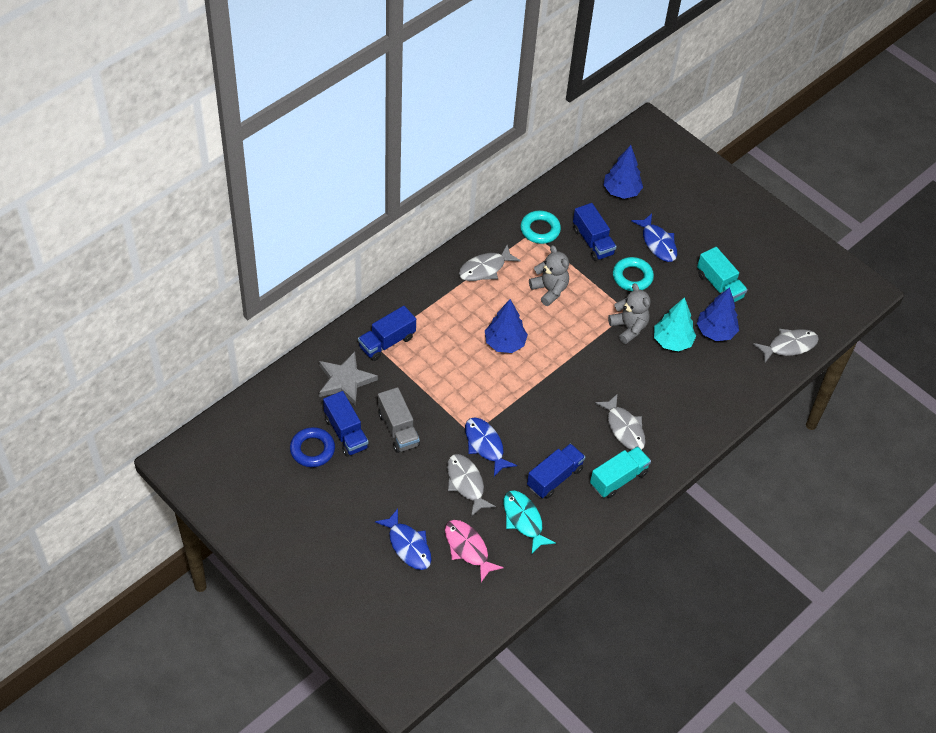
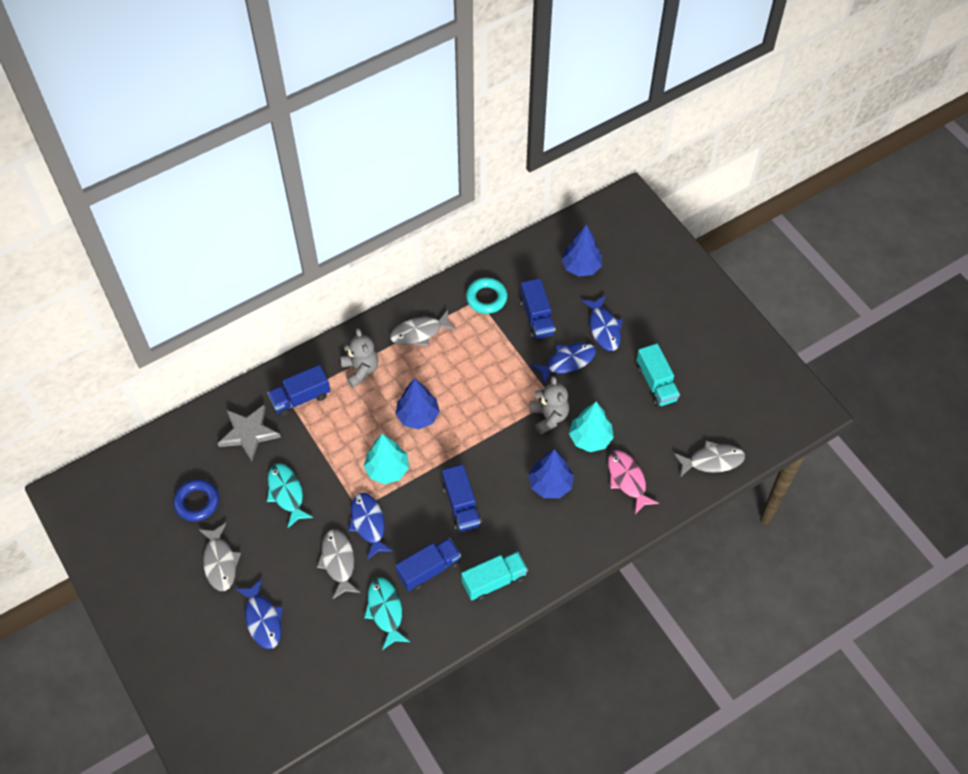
camera: 15 degrees right, 5 degrees up
blue truck [323,391,369,457] -> blue truck moved to [442,464,482,532]
grey truck [378,387,420,453] -> turquoise fish [267,463,313,528]
pink fish [445,520,504,582] -> pink fish moved to [608,450,659,514]
grey teddy bear [529,245,569,306] -> grey teddy bear moved to [341,328,379,388]
grey fish [595,393,646,450] -> grey fish moved to [199,523,241,591]
turquoise ring [613,257,654,291] -> blue fish [531,343,596,385]
blue tree [697,287,739,341] -> blue tree moved to [528,449,574,498]
none -> turquoise tree [364,434,409,484]

